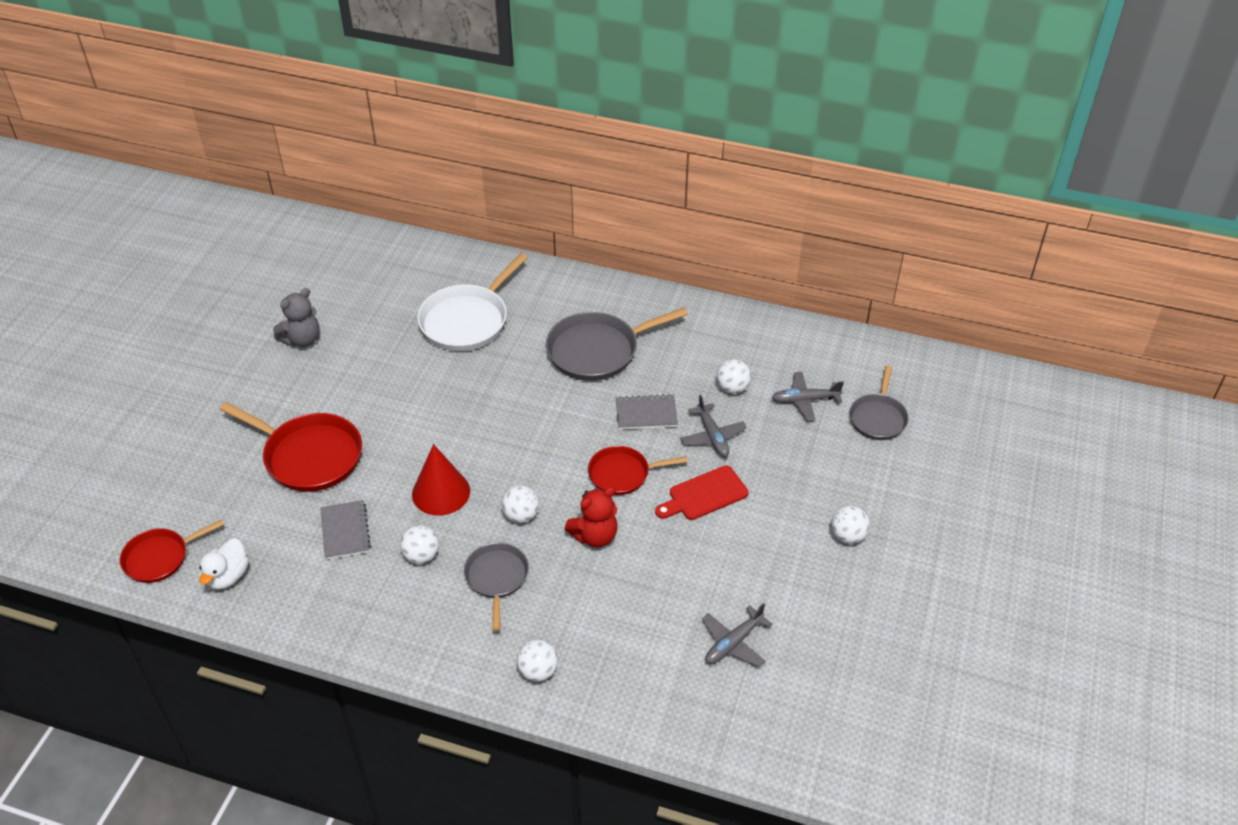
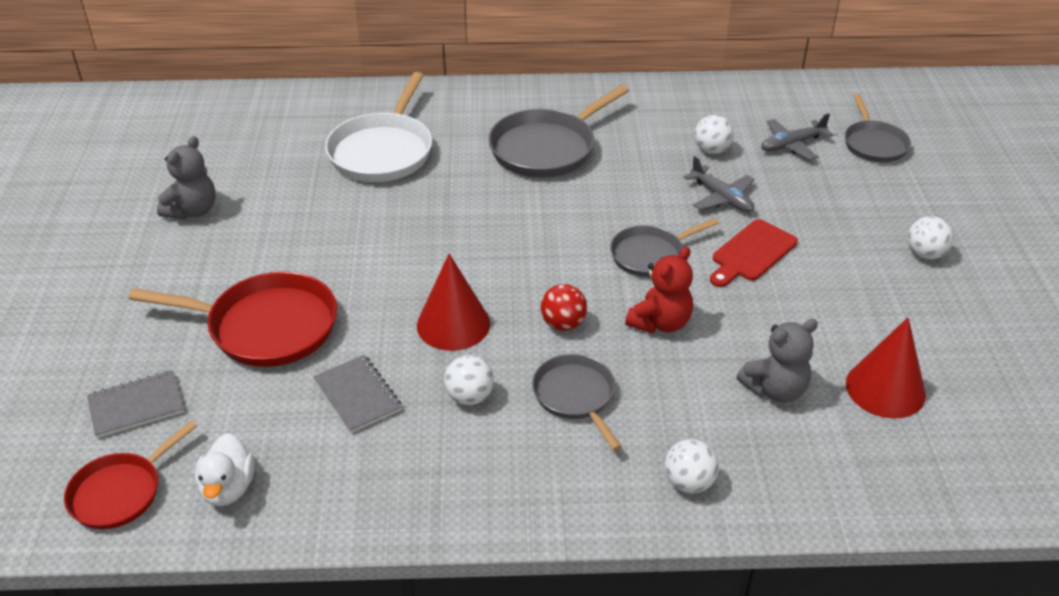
camera: 20 degrees left, 5 degrees down
white ball [502,486,539,523] -> red ball [541,284,587,331]
red pan [588,446,688,495] -> grey pan [610,218,719,277]
grey notebook [616,394,678,430] -> grey notebook moved to [87,370,184,438]
grey plane [702,603,772,667] -> red cone [846,317,926,419]
none -> grey teddy bear [737,319,818,403]

